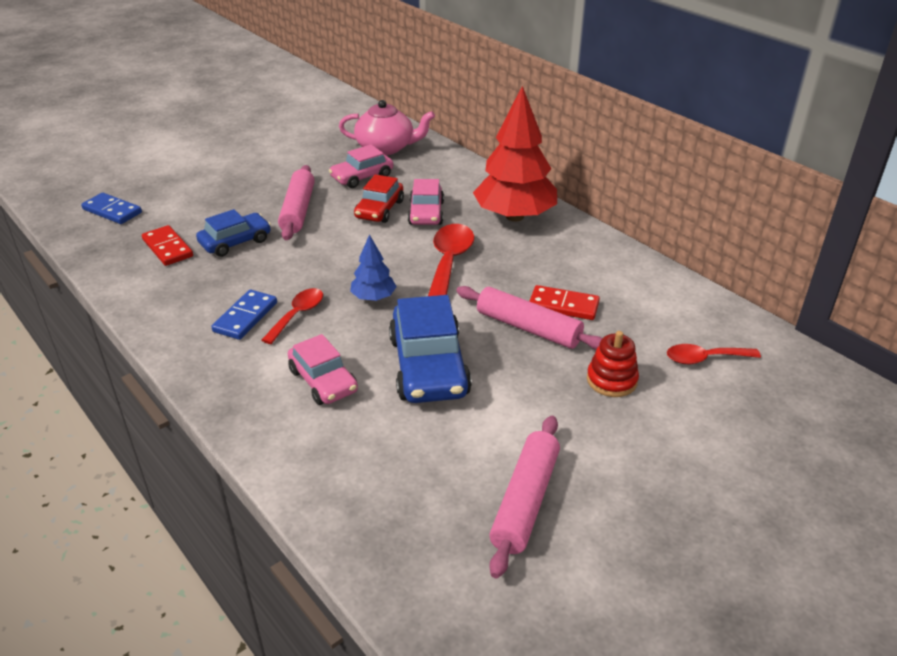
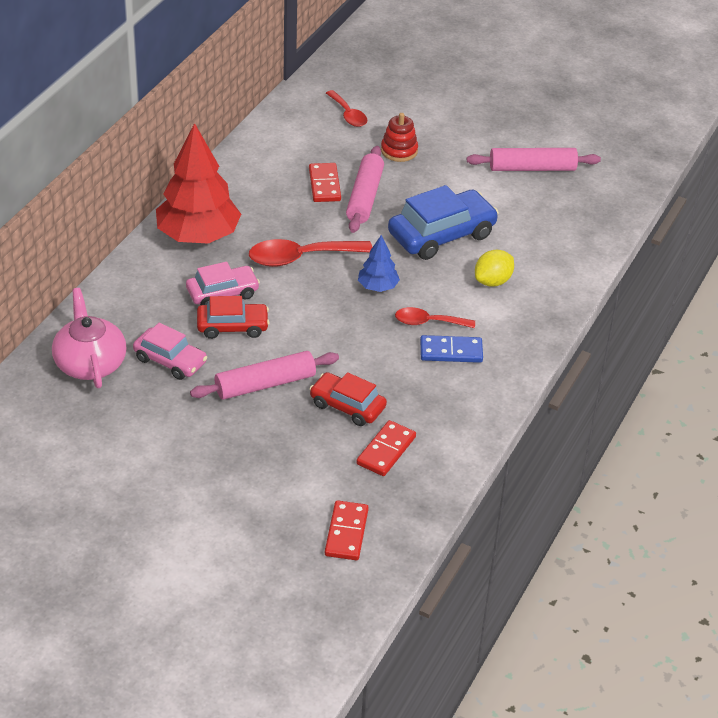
camera: 115 degrees left, 5 degrees up
blue domino [81,193,142,224] -> red domino [325,500,369,560]
blue car [196,209,271,257] -> red car [309,372,387,426]
pink car [288,334,358,405] -> yellow lemon [475,250,514,287]

